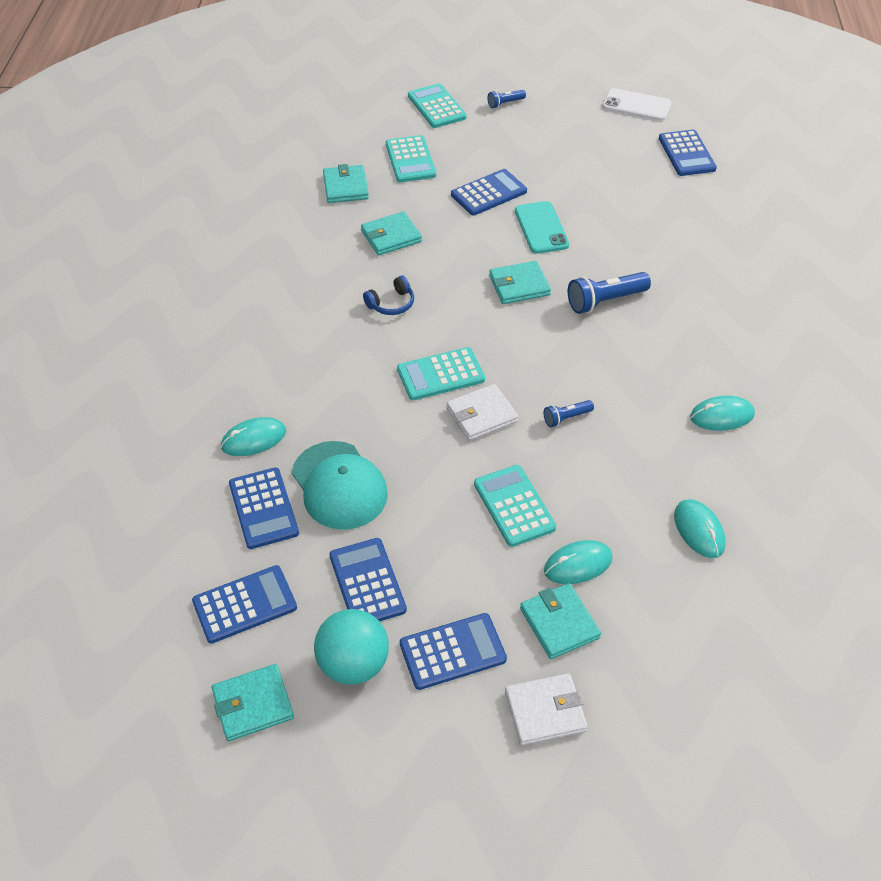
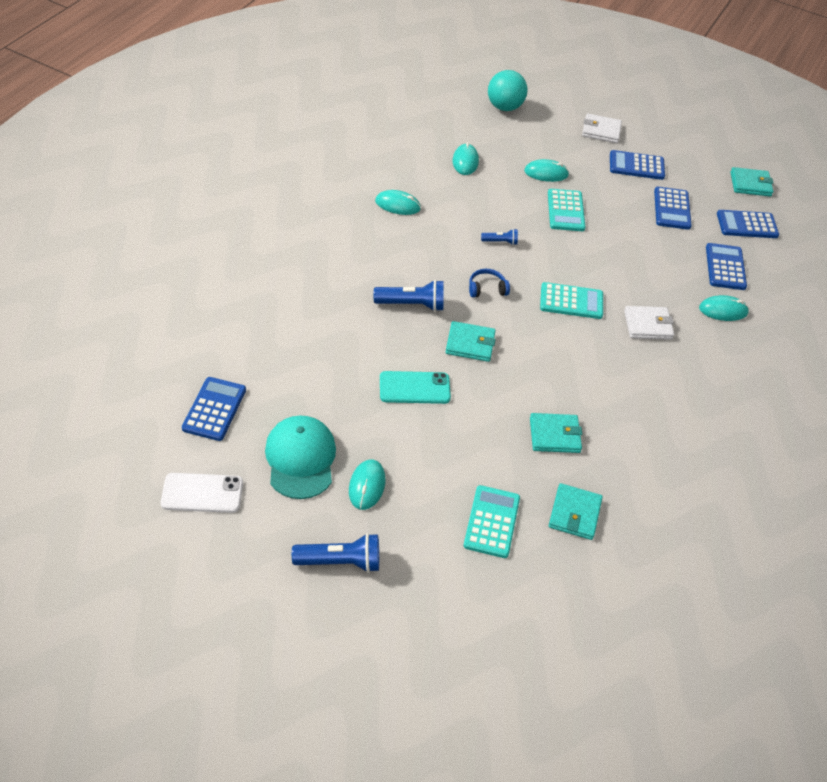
camera: 160 degrees left, 0 degrees up
turquoise cap [292,441,388,530] -> turquoise cap moved to [265,416,336,499]
turquoise ball [314,609,389,685] -> turquoise ball moved to [488,70,528,111]
blue headphones [363,276,414,315] -> blue headphones moved to [469,269,510,298]
turquoise calculator [408,83,467,128] -> none
white wallet [446,384,519,441] -> white wallet moved to [624,306,674,340]
blue calculator [451,169,527,216] -> none
blue flashlight [488,90,526,108] -> blue flashlight [292,533,379,573], size x1.80
turquoise phone [515,201,569,254] -> turquoise phone turned 75 degrees clockwise [380,371,451,404]
turquoise wallet [520,583,601,659] -> none
white phone [602,88,671,121] -> white phone turned 45 degrees counterclockwise [161,473,243,513]
none -> turquoise mouse [349,459,386,510]

